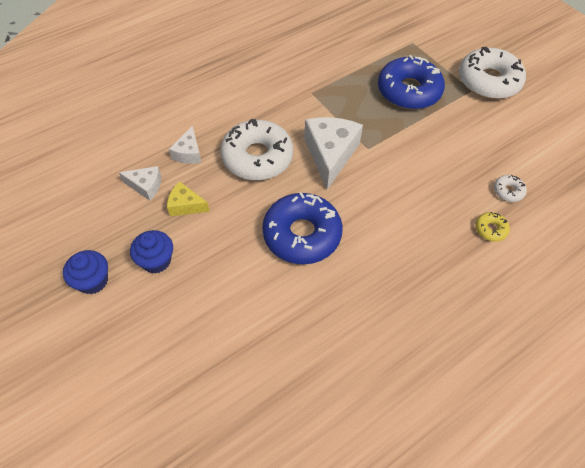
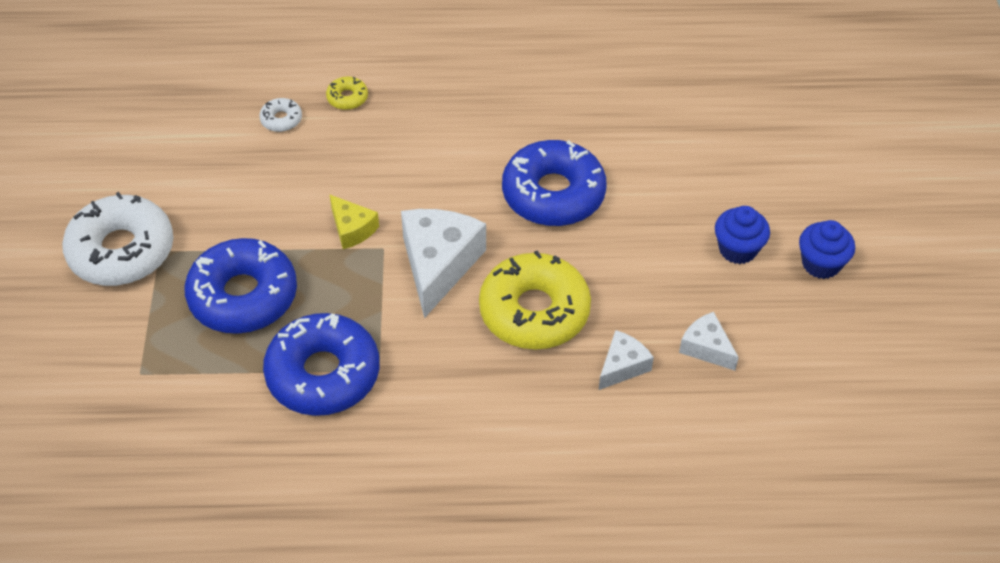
camera: 145 degrees left, 5 degrees down
yellow cheese [167,181,210,216] -> yellow cheese moved to [330,195,379,249]
white donut [221,119,293,180] -> yellow donut [479,250,591,349]
white cheese [304,117,363,190] -> white cheese turned 150 degrees clockwise [401,209,486,318]
none -> blue donut [263,313,379,416]

